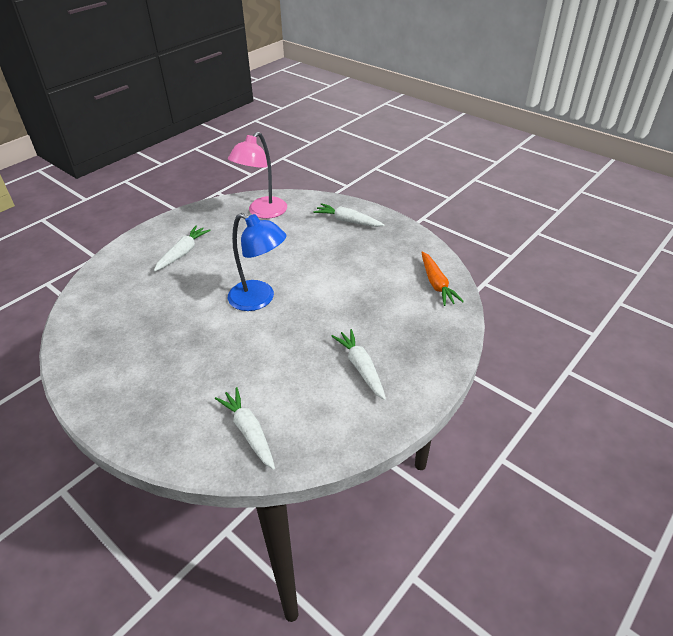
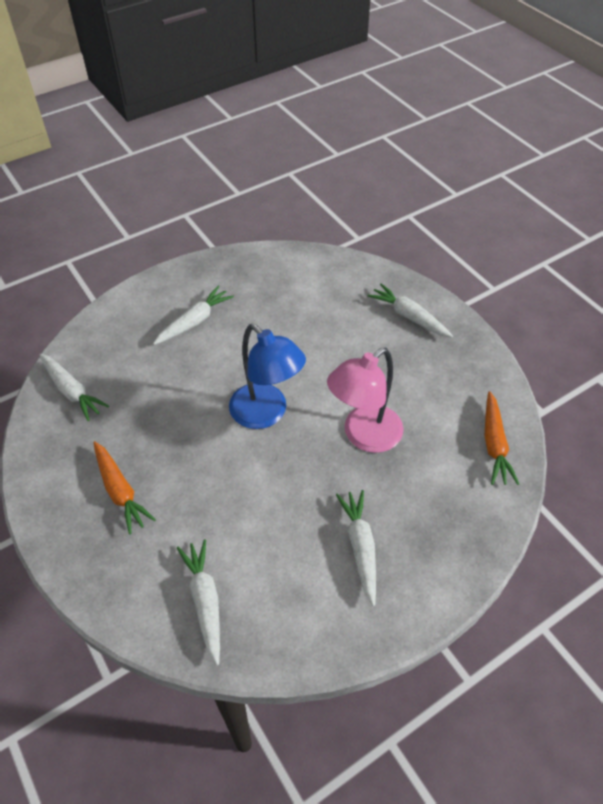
camera: 15 degrees right, 10 degrees up
pink lamp [228,132,287,219] -> pink lamp moved to [327,348,404,453]
none -> white carrot [39,354,109,421]
none -> orange carrot [93,441,156,534]

